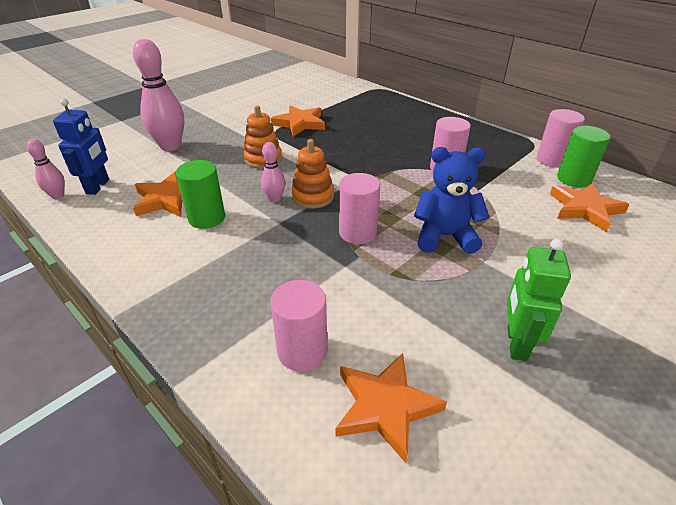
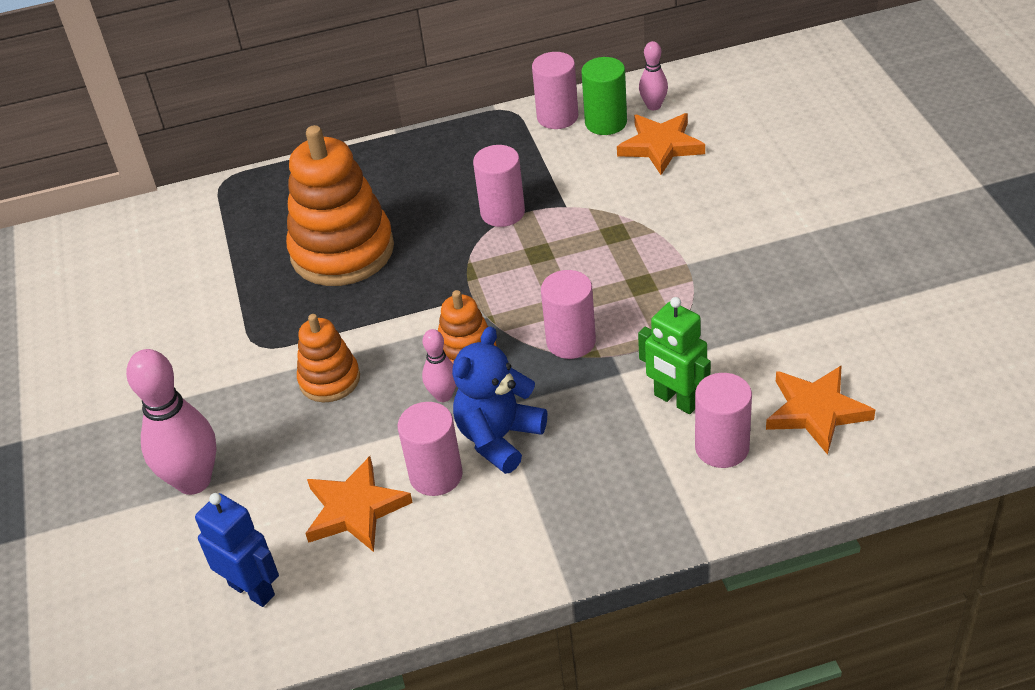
camera: 55 degrees left, 5 degrees up
pink bowling pin [26,139,65,199] -> pink bowling pin moved to [639,41,668,110]
green cylinder [176,160,225,229] -> pink cylinder [398,402,463,496]
orange star [271,105,325,136] -> none
blue teddy bear [414,147,489,254] -> blue teddy bear moved to [452,326,547,474]
green robot [507,239,571,361] -> green robot moved to [638,297,711,414]
none -> orange stacking toy [286,125,394,286]

